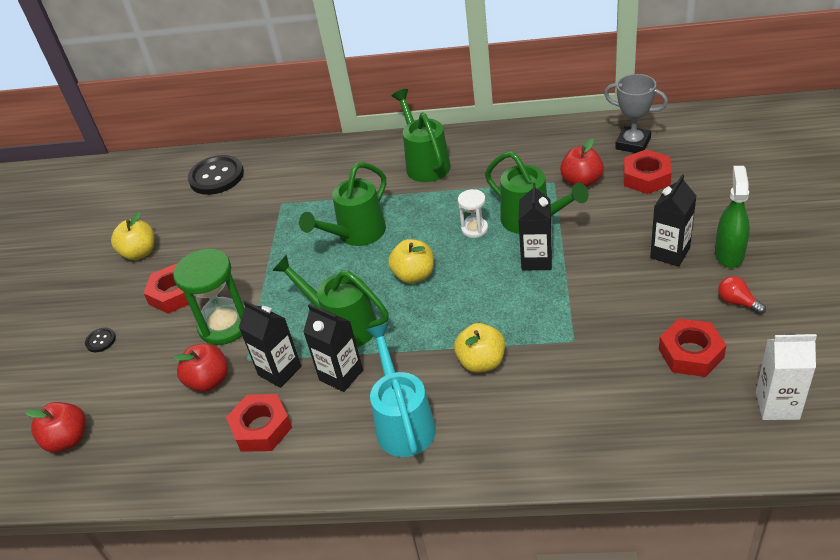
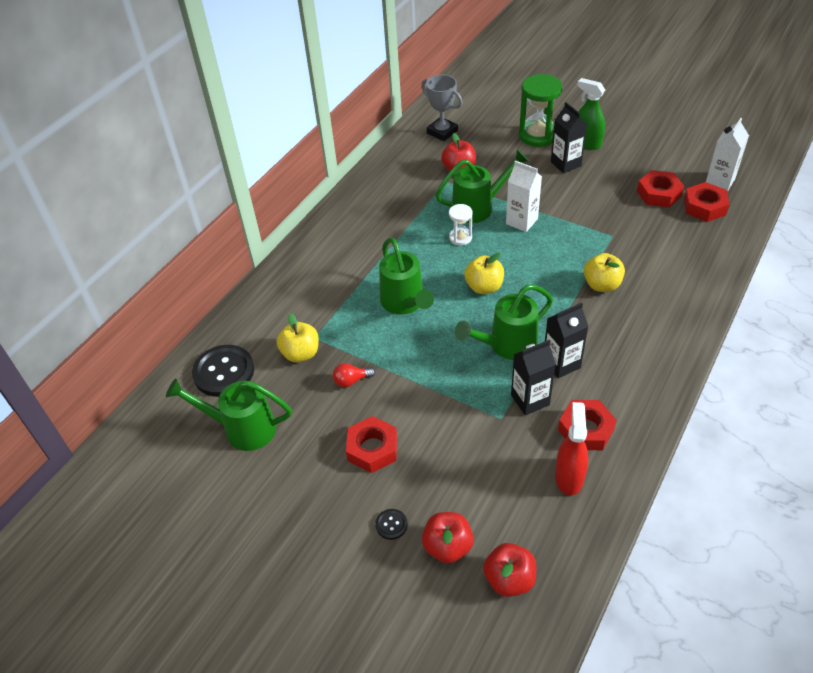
camera: 65 degrees left, 5 degrees up
yellow apple [111,212,154,260] -> yellow apple moved to [277,313,319,362]
green hourglass [173,249,245,345] -> green hourglass moved to [519,74,563,147]
red apple [173,343,228,392] -> red apple moved to [422,512,474,563]
turquoise watering can [366,323,436,457] -> none
green watering can [392,89,451,182] -> green watering can moved to [166,379,292,451]
black carton [518,183,552,270] -> white carton [506,161,542,232]
grey trophy [604,74,668,153] -> grey trophy turned 75 degrees clockwise [421,75,462,141]
red nut [624,149,672,194] -> red nut moved to [684,182,730,222]
red light bulb [718,276,766,314] -> red light bulb moved to [333,363,375,387]
none -> red spray bottle [555,402,588,496]

